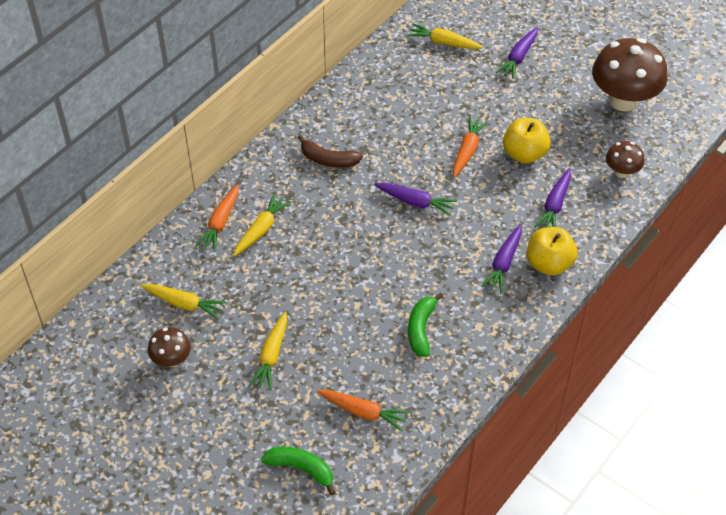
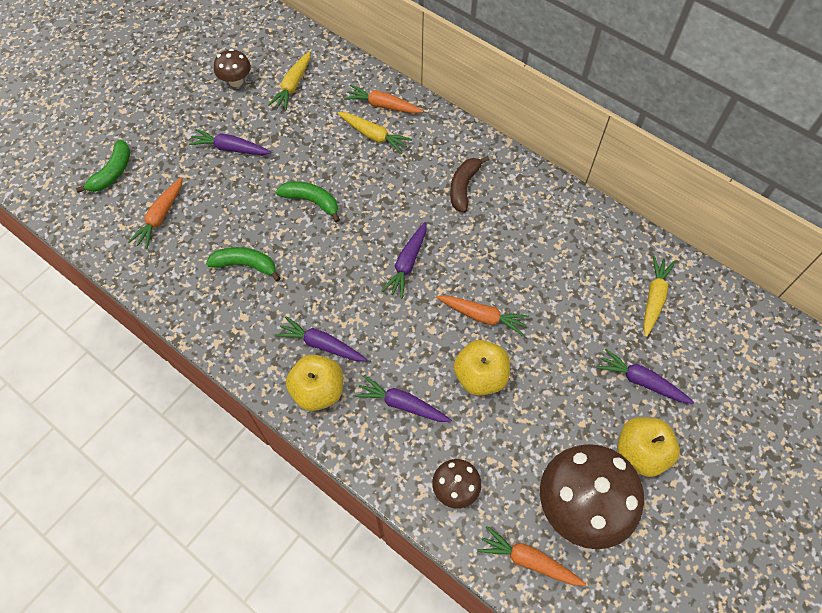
camera: 90 degrees right, 10 degrees up
yellow carrot [249,311,287,390] -> purple carrot [189,129,271,155]
none -> green banana [276,181,340,222]
none -> orange carrot [477,526,586,586]
none -> yellow apple [617,417,680,477]

